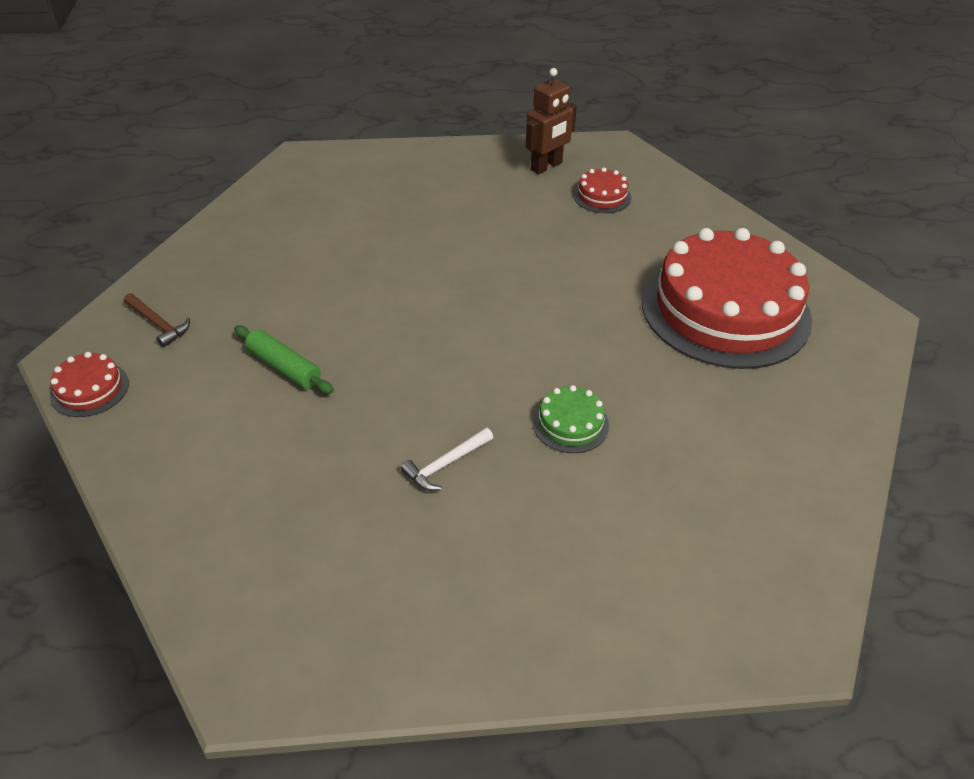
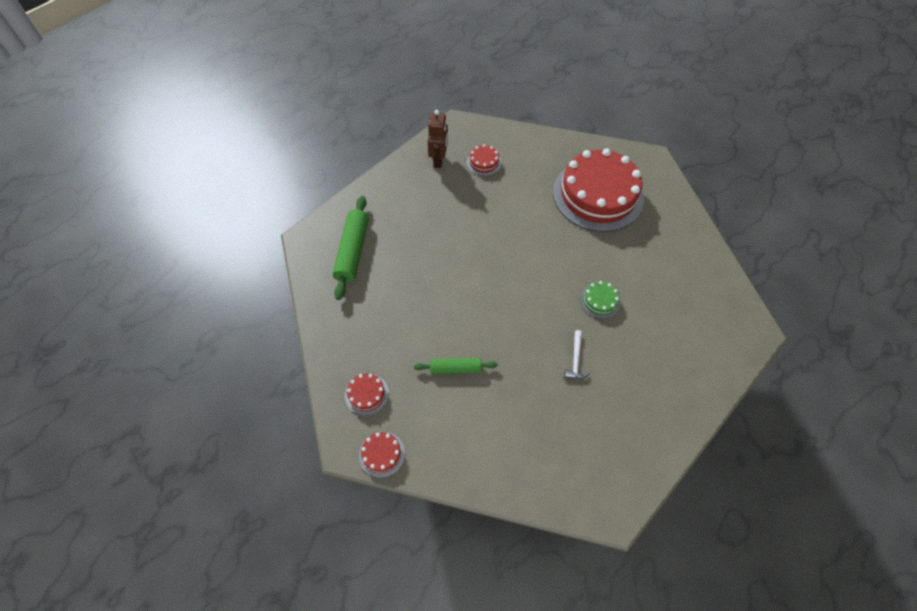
camera: 40 degrees left, 15 degrees up
brown hammer [124,293,190,347] -> red cake [345,373,389,416]
none -> green rolling pin [332,196,369,300]

